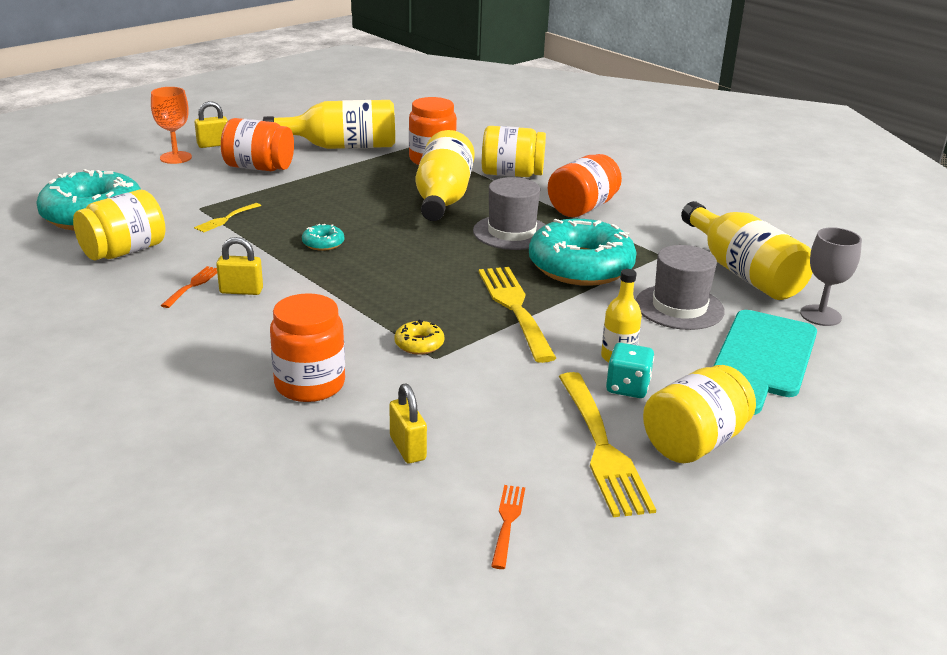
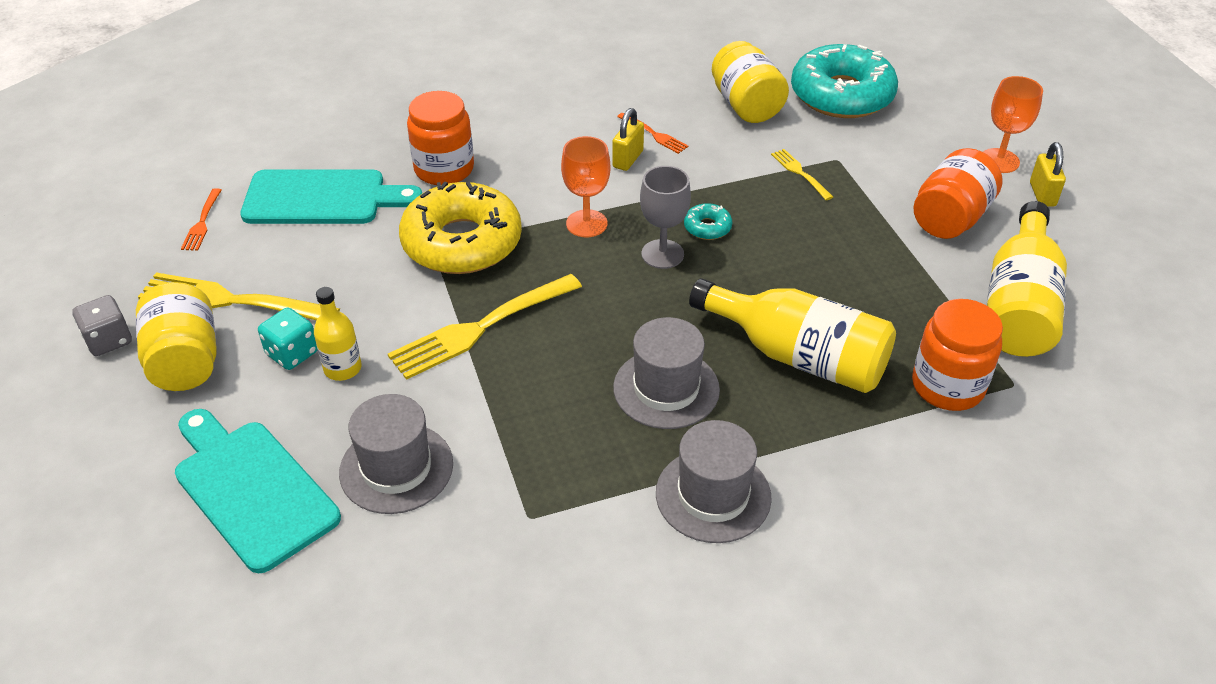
camera: 115 degrees right, 15 degrees up
yellow padlock [389,383,427,463] -> turquoise cutting board [240,169,422,224]
yellow donut [394,320,444,355] -> yellow donut [399,182,522,274], size x2.46
yellow fork [479,267,556,363] -> yellow fork turned 135 degrees clockwise [388,274,582,380]
yellow jar [482,126,546,177] -> none
orange fork [491,485,525,569] -> orange fork turned 60 degrees clockwise [181,188,222,251]
turquoise donut [529,219,637,286] -> none
orange jar [548,154,622,217] -> grey hat [656,420,772,543]
yellow bottle [681,201,813,300] -> none
grey goblet [800,227,862,326] -> grey goblet moved to [640,166,691,269]
none -> grey dice [72,295,132,356]
none -> orange goblet [561,136,610,237]

